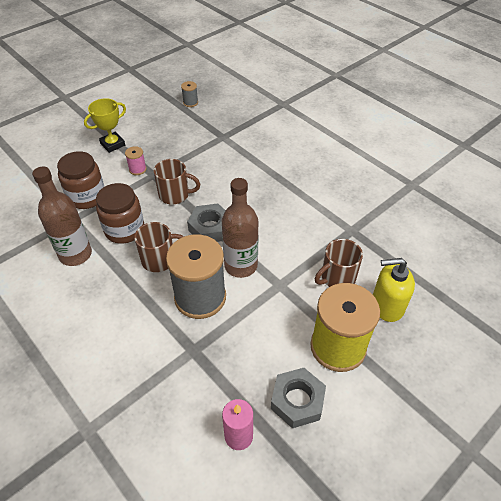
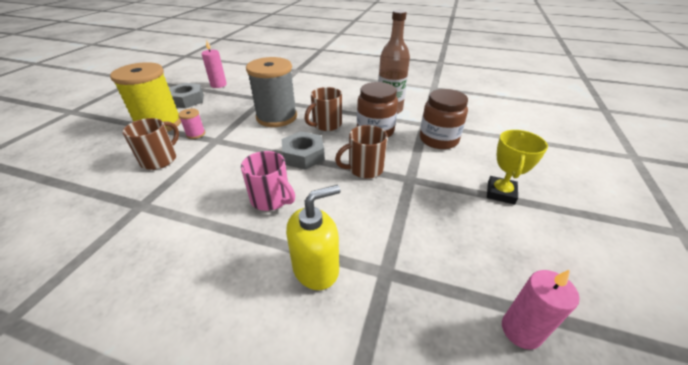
camera: 150 degrees right, 10 degrees down
pink spool [125,146,147,175] -> pink spool moved to [178,108,205,139]
grey spool [181,81,198,107] -> pink candle [502,269,580,350]
brown bottle [222,178,258,278] -> none
yellow soap dispenser [373,258,415,322] -> yellow soap dispenser moved to [286,185,341,290]
none -> pink mug [241,151,295,211]

